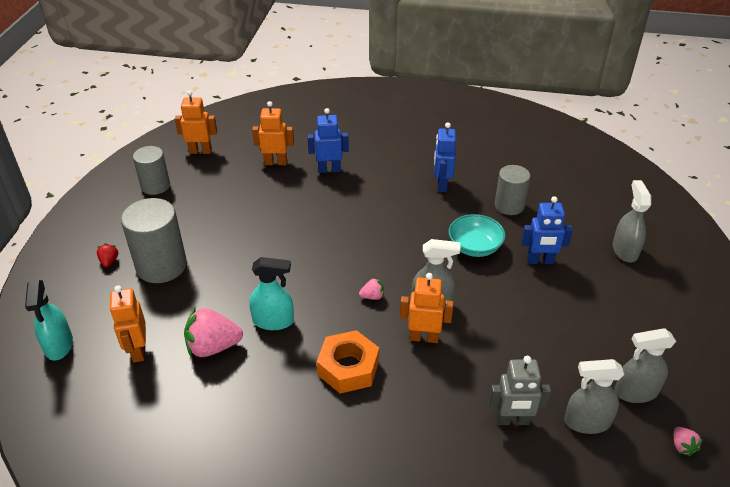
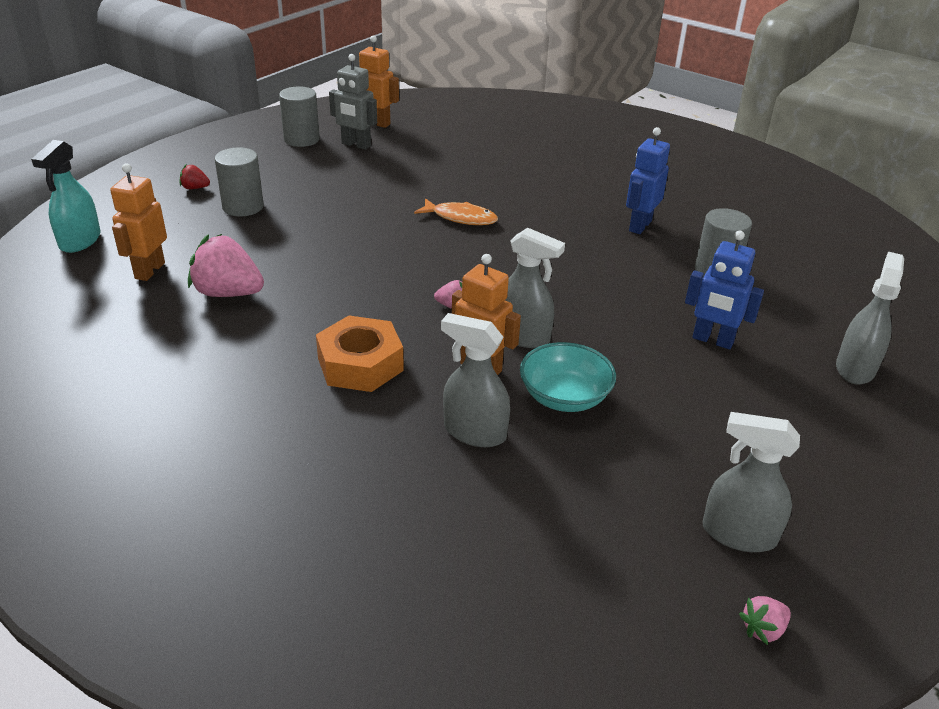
camera: 25 degrees right, 5 degrees down
red strawberry [97,243,119,268] -> red strawberry turned 105 degrees counterclockwise [180,165,210,189]
grey cylinder [121,198,187,283] -> grey cylinder [215,147,264,216], size x0.65
turquoise spray bottle [249,257,294,330] -> none
orange robot [252,101,294,165] -> none
blue robot [308,108,349,173] -> none
turquoise bowl [449,214,506,257] -> turquoise bowl moved to [520,342,616,412]
grey robot [489,356,551,425] -> grey robot moved to [329,54,377,150]
grey spray bottle [564,359,624,434] -> grey spray bottle moved to [441,313,510,447]
pink strawberry [674,427,703,457] -> pink strawberry turned 45 degrees clockwise [739,596,791,645]
none -> orange fish [414,198,498,225]

